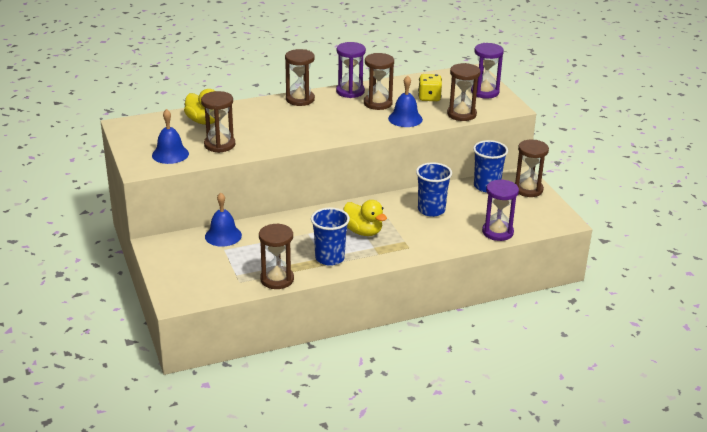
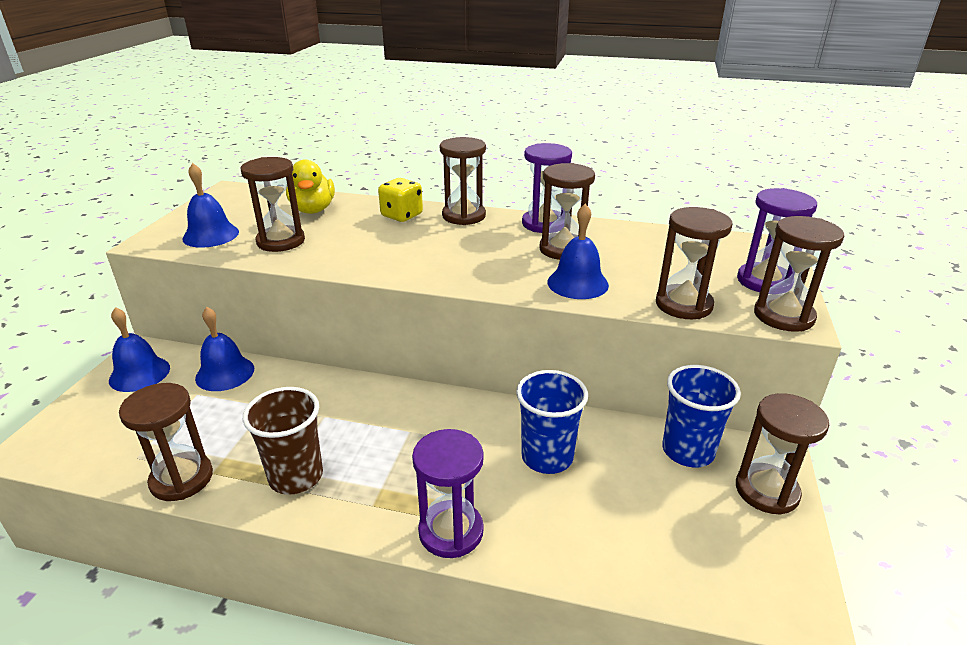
camera: 35 degrees right, 0 degrees up
blue cup [311,208,350,266] -> brown cup [243,387,323,495]
yellow duck [343,200,387,236] -> none
yellow dice [418,74,442,101] -> yellow dice moved to [378,178,423,222]
purple hourglass [482,179,519,241] -> purple hourglass moved to [412,429,484,558]
none -> blue bell [109,307,170,392]
none -> brown hourglass [754,216,844,332]

